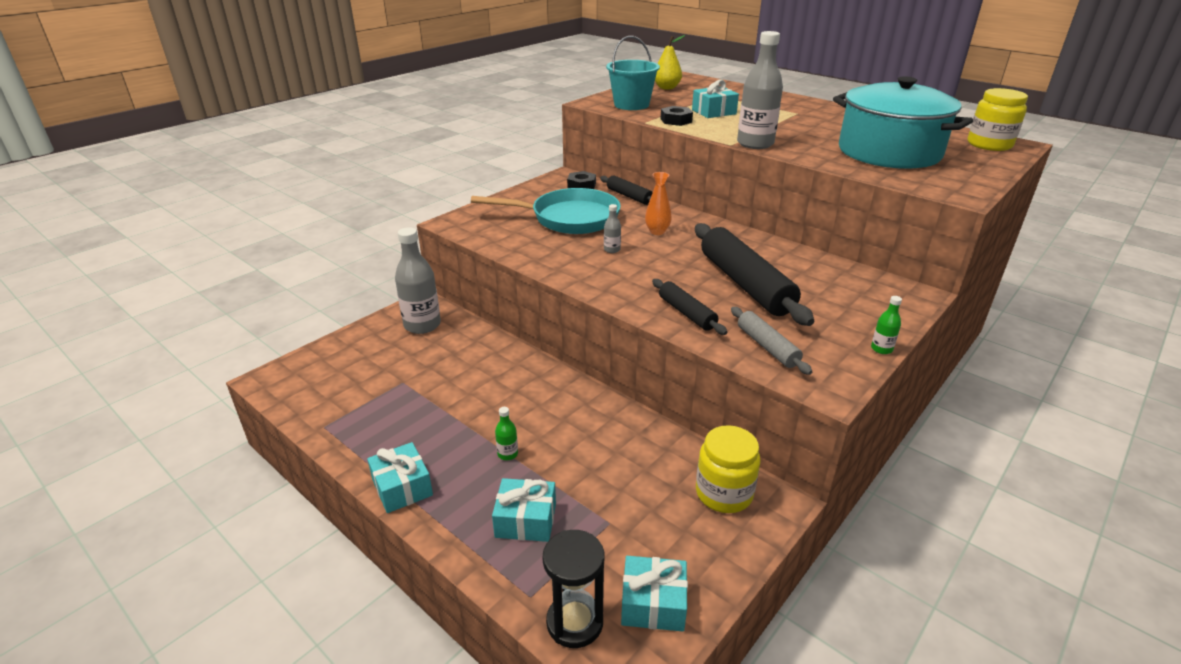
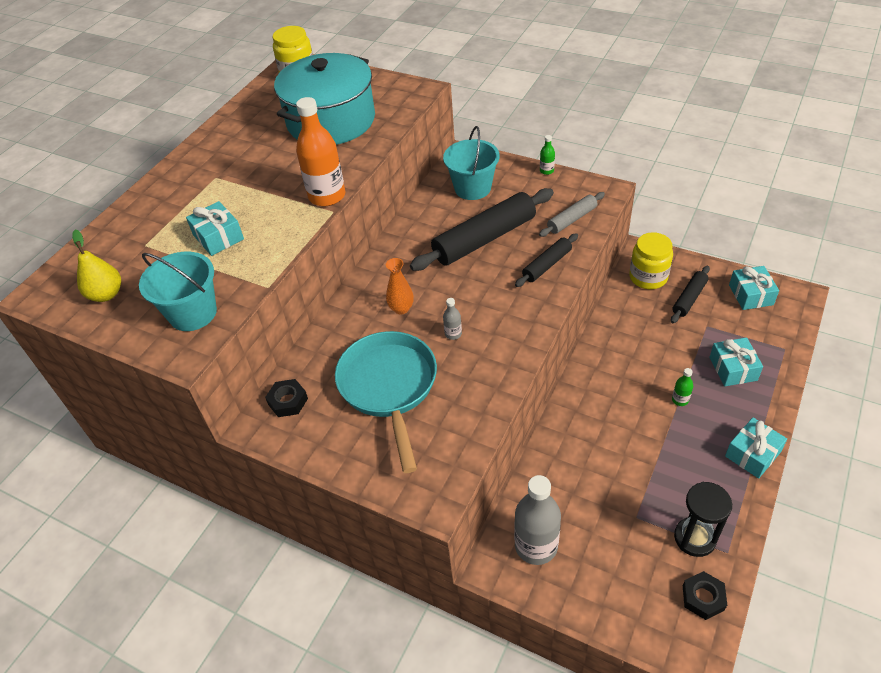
camera: 100 degrees left, 15 degrees up
black hourglass [542,530,604,648] -> black hourglass moved to [674,482,732,557]
black rolling pin [600,175,653,205] -> black rolling pin moved to [671,266,710,323]
black nut [661,106,693,126] -> black nut moved to [683,571,727,620]
grey bottle [737,31,783,149] -> orange bottle [296,97,345,206]
none -> turquoise bucket [443,126,500,200]

